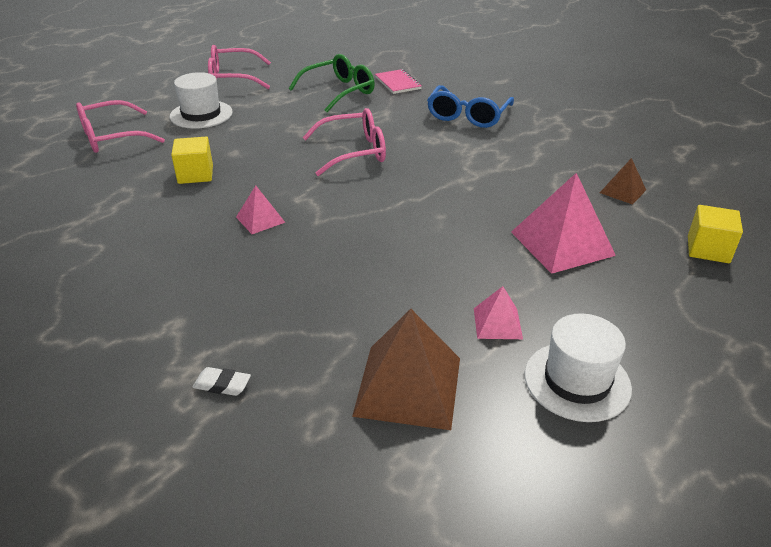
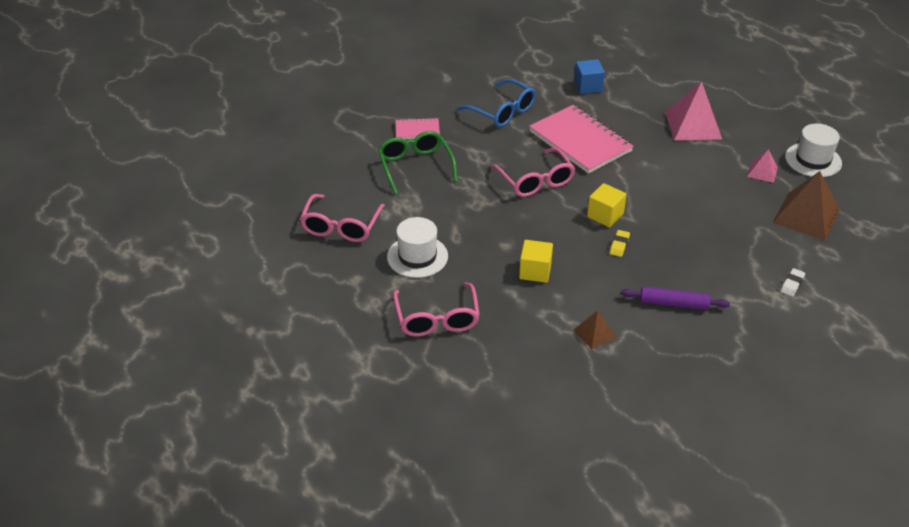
camera: 70 degrees left, 5 degrees up
pink pyramid [236,186,286,234] -> yellow eraser [610,230,630,257]
pink glasses [302,108,386,176] -> pink glasses turned 150 degrees clockwise [490,147,576,197]
brown pyramid [600,158,646,205] -> brown pyramid moved to [574,310,616,349]
yellow cube [688,205,743,263] -> yellow cube moved to [587,183,627,227]
none -> pink notebook [529,105,634,174]
none -> blue cube [574,59,605,94]
none -> purple rolling pin [621,287,730,310]

